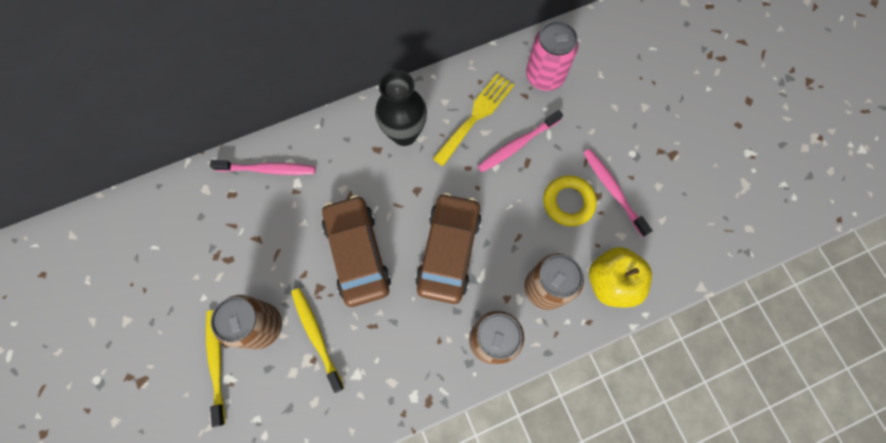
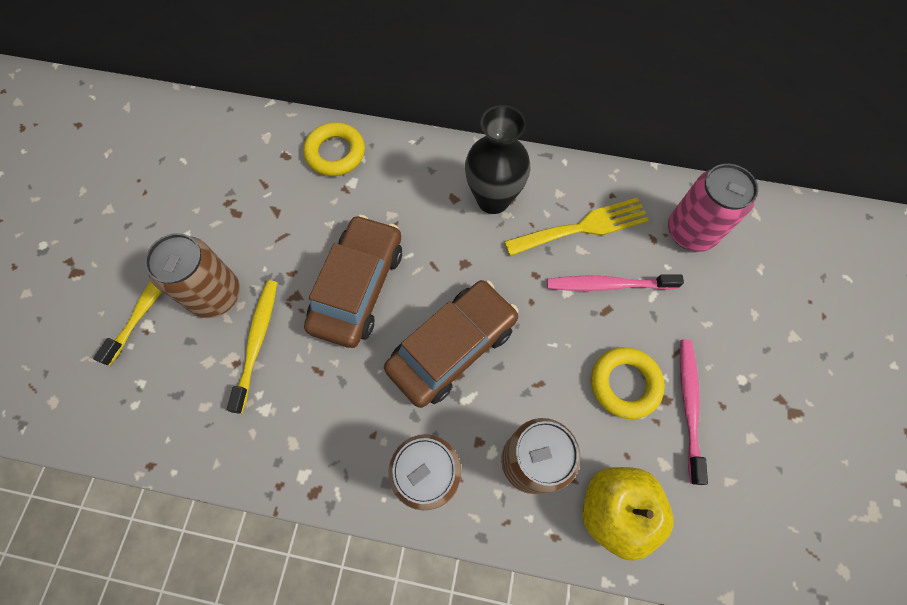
camera: 35 degrees right, 5 degrees down
pink toothbrush [210,160,316,175] -> yellow ring [303,122,365,176]

